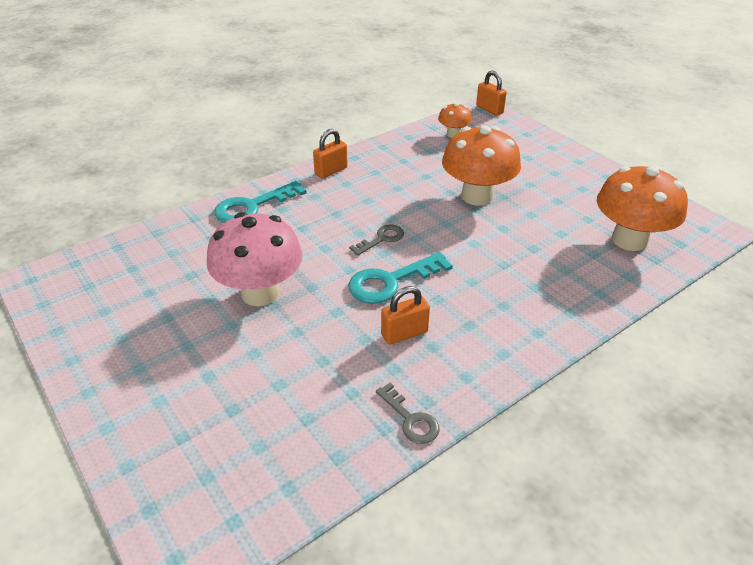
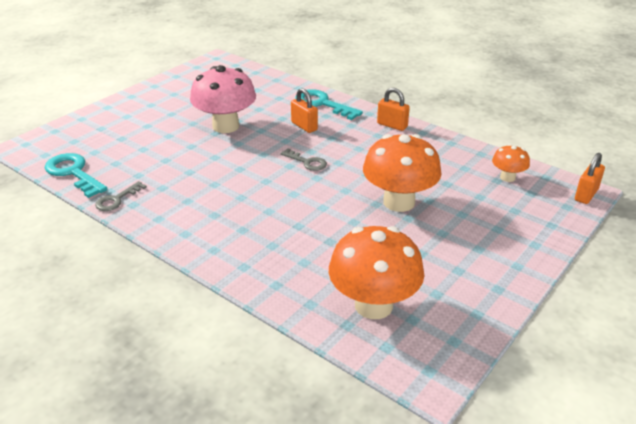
camera: 75 degrees right, 5 degrees down
turquoise key [349,252,453,304] -> turquoise key moved to [45,153,107,198]
orange padlock [381,286,430,344] -> orange padlock moved to [291,88,318,133]

